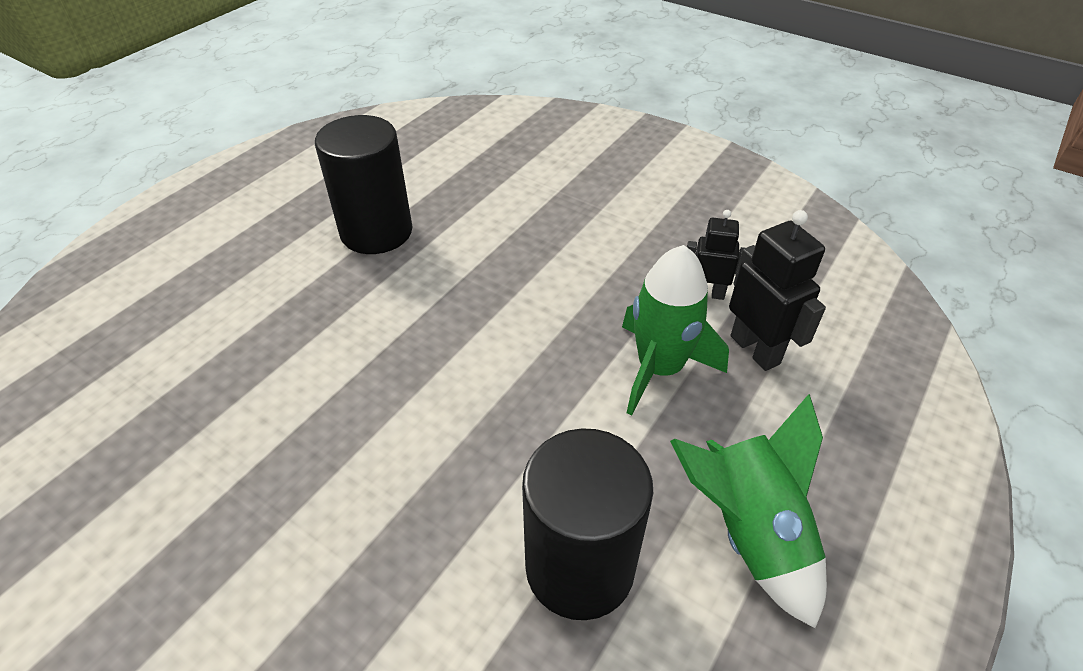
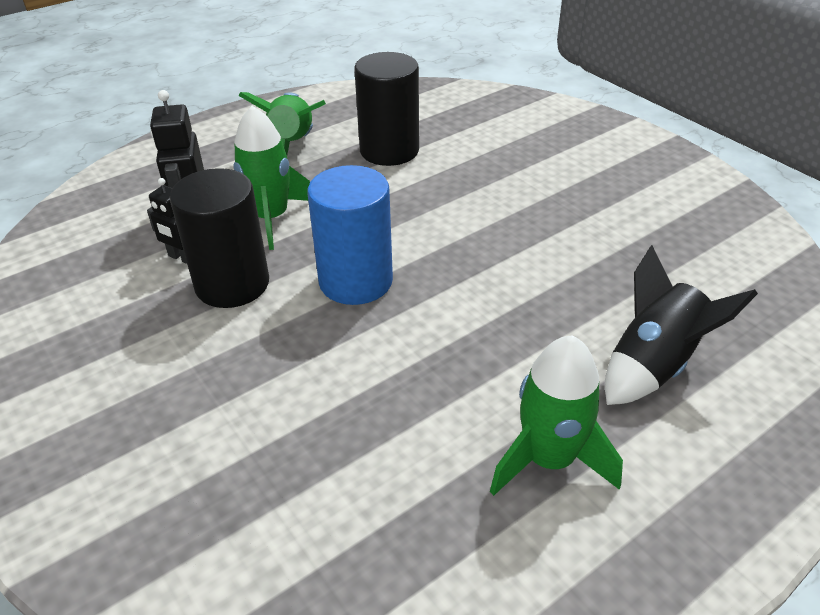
camera: 160 degrees left, 5 degrees down
black cylinder [315,115,412,254] -> black cylinder moved to [170,168,269,308]
none -> blue cylinder [307,165,393,305]
none -> green rocket [490,335,623,496]
none -> black rocket [605,245,758,405]

